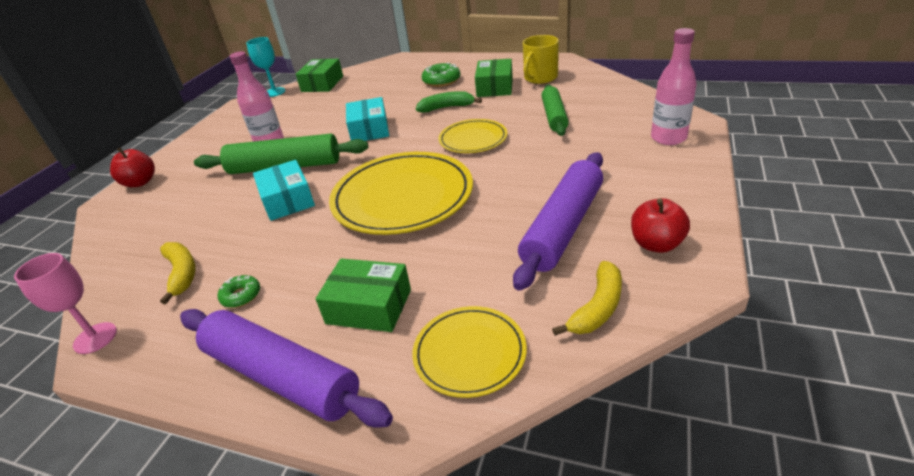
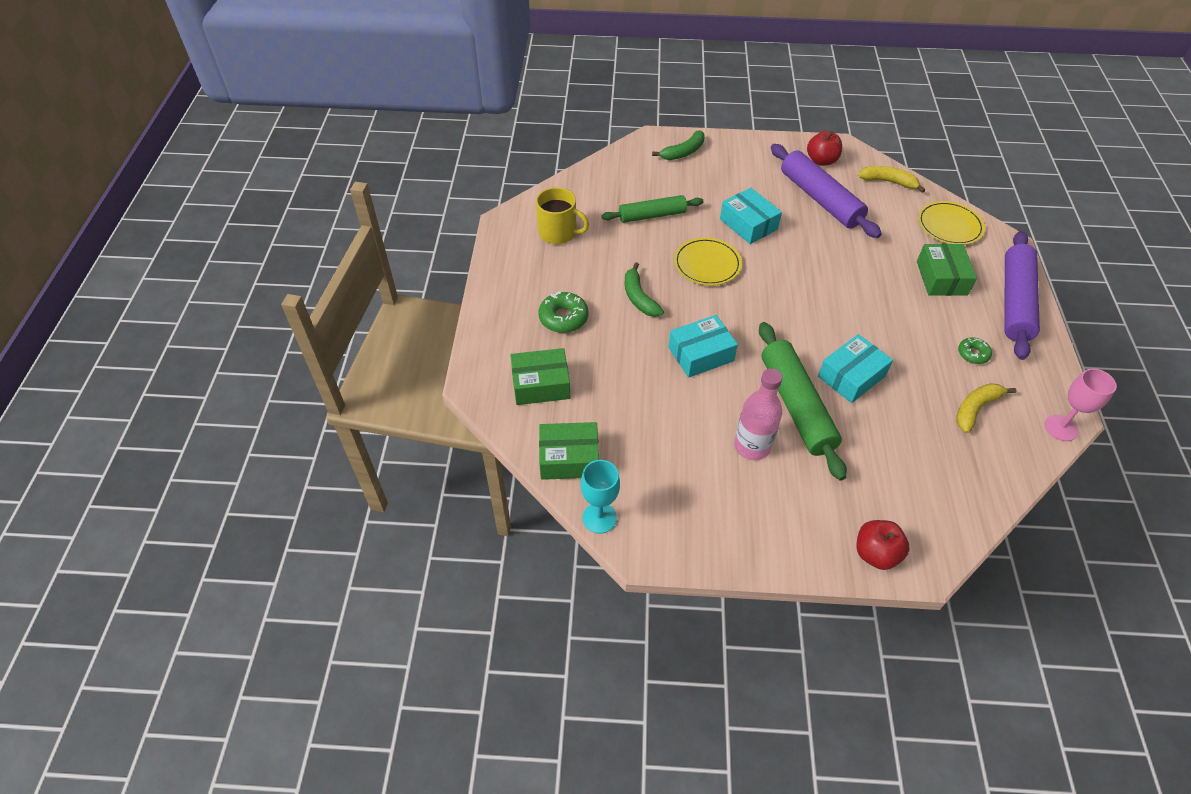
camera: 110 degrees left, 15 degrees up
yellow plate [329,152,473,235] -> none
green box [475,59,513,97] -> green box moved to [510,348,570,405]
purple rolling pin [513,152,603,291] -> purple rolling pin turned 45 degrees clockwise [771,144,882,238]
pink bottle [651,28,697,145] -> green banana [652,130,705,160]
none -> turquoise box [720,188,782,244]

